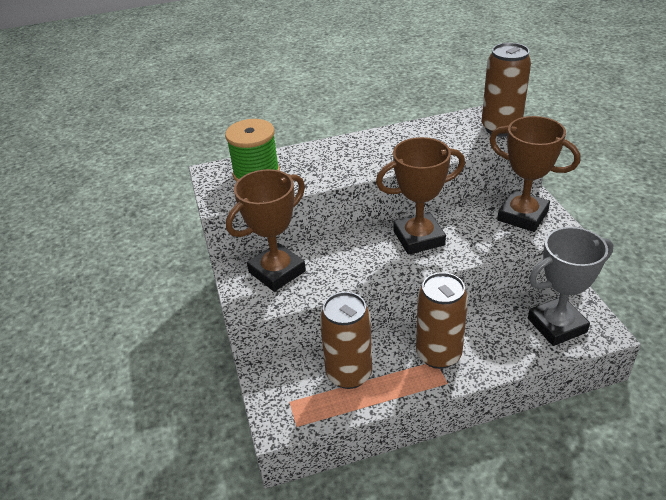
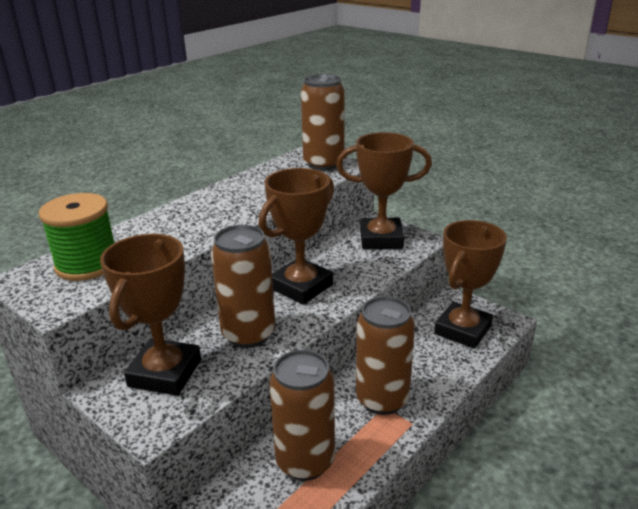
camera: 35 degrees left, 10 degrees down
grey trophy [528,227,614,346] -> brown trophy [434,220,507,349]
none -> brown can [211,225,275,348]

